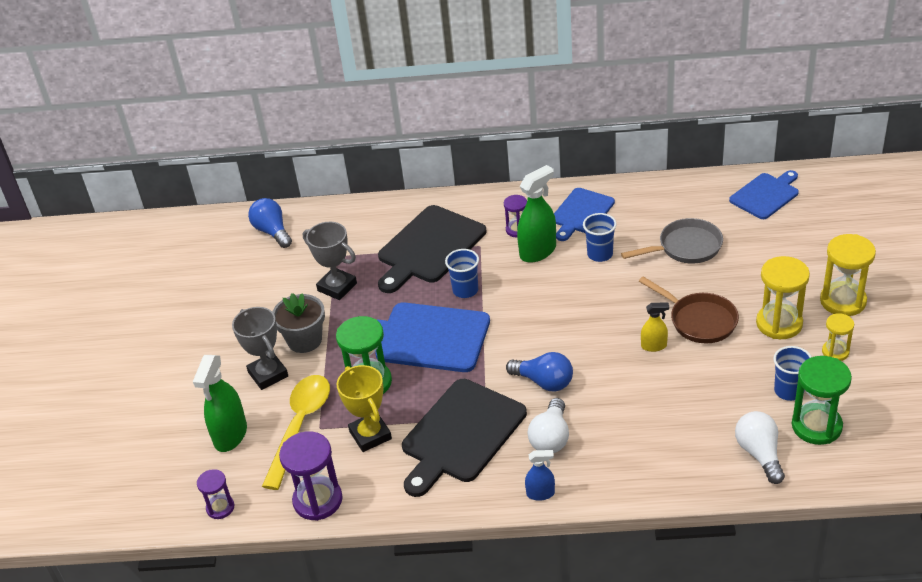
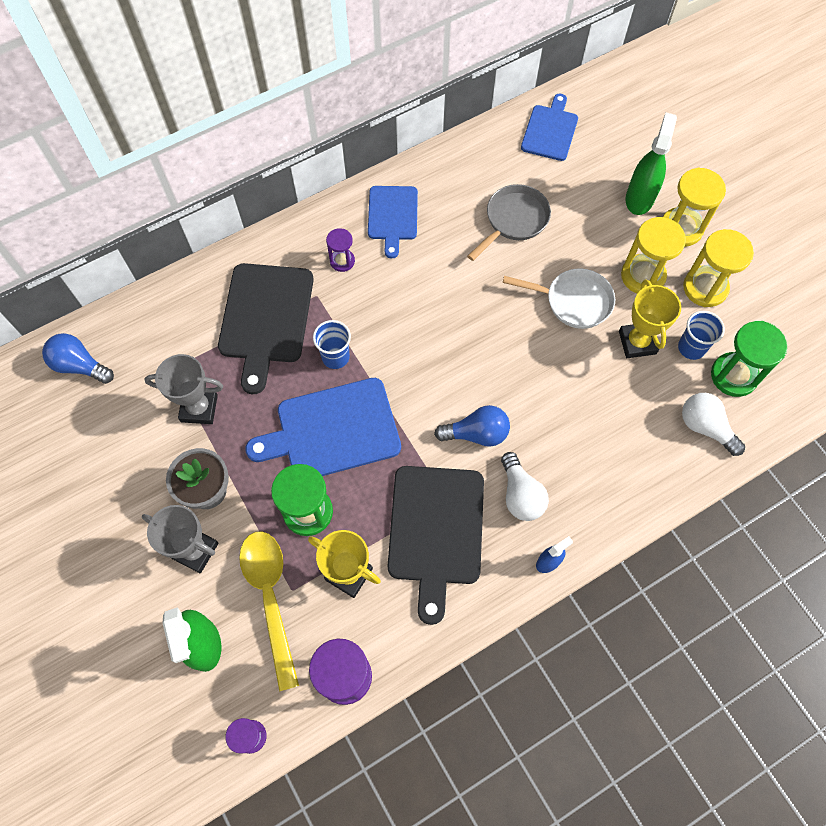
camera: 35 degrees left, 25 degrees up
green spray bottle [517,165,556,263] -> green spray bottle moved to [626,113,677,215]
blue cup [583,213,617,262] -> none
brown pan [639,277,739,343] -> white pan [503,269,615,329]
yellow spray bottle [641,303,669,352] -> none
yellow hourglass [822,313,854,361] -> yellow hourglass [683,229,754,307], size x1.76
none -> yellow trophy [619,279,681,358]

